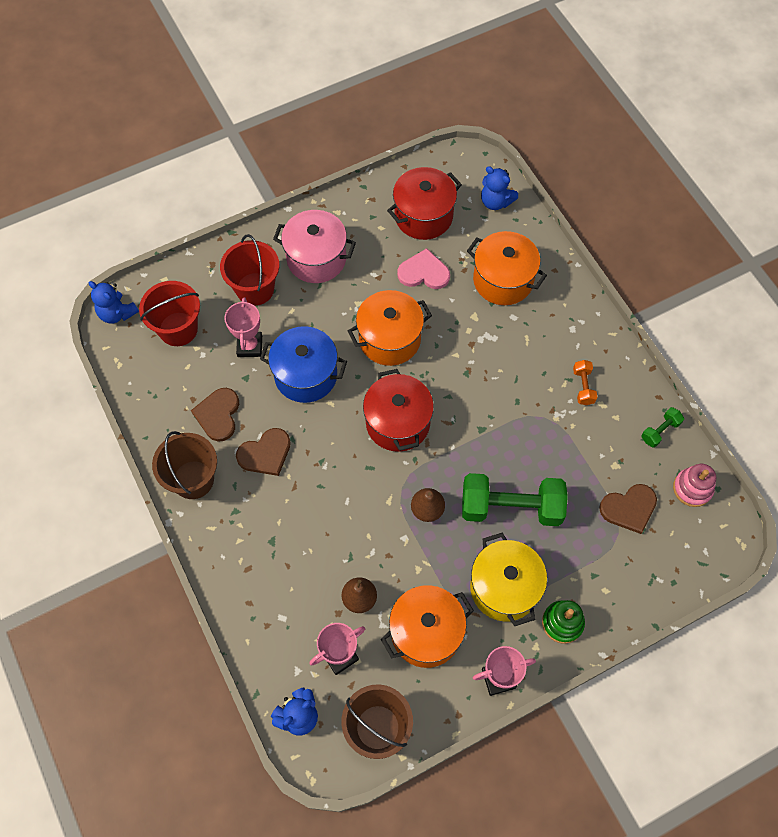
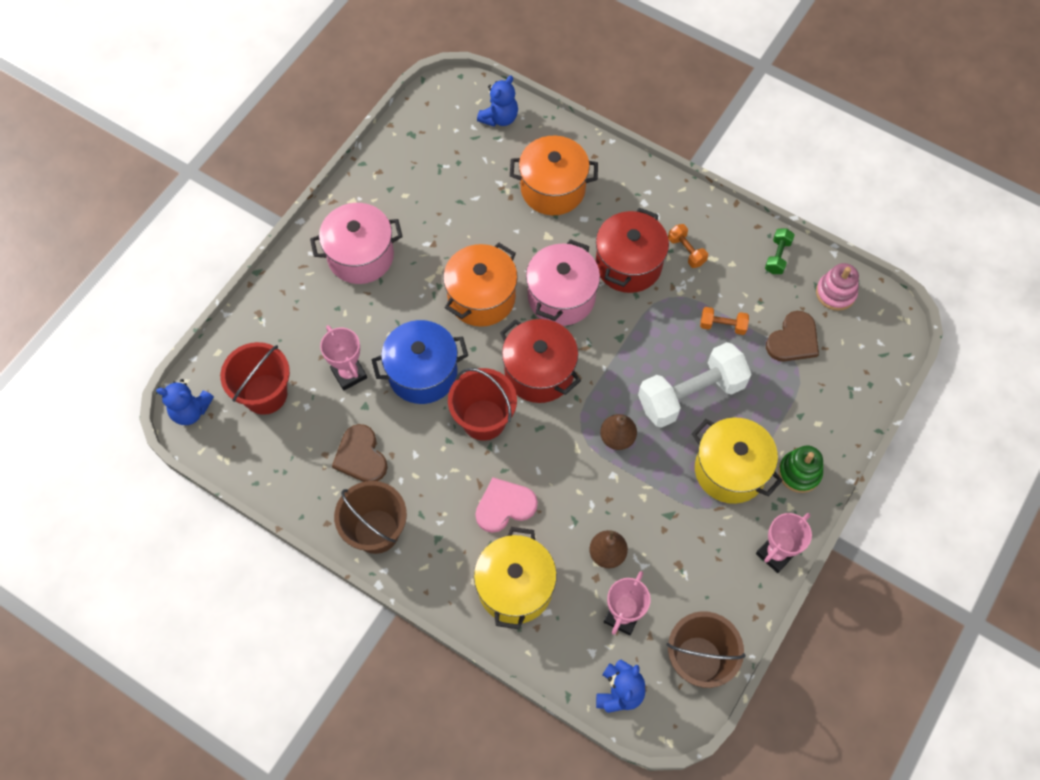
camera: 30 degrees left, 0 degrees up
red bucket [220,234,279,306] -> red bucket moved to [448,368,517,441]
brown heart [236,428,291,476] -> none
orange pot [381,585,474,668] -> none
red pot [387,167,462,240] -> red pot moved to [596,208,669,293]
pink heart [397,248,450,289] -> pink heart moved to [475,478,538,533]
green dumbbell [462,473,568,526] -> white dumbbell [638,342,751,428]
blue teddy bear [481,166,518,210] -> blue teddy bear turned 60 degrees counterclockwise [477,75,518,127]
none -> yellow pot [474,527,557,629]
none -> pink pot [526,239,600,326]
none -> orange dumbbell [700,307,749,335]

